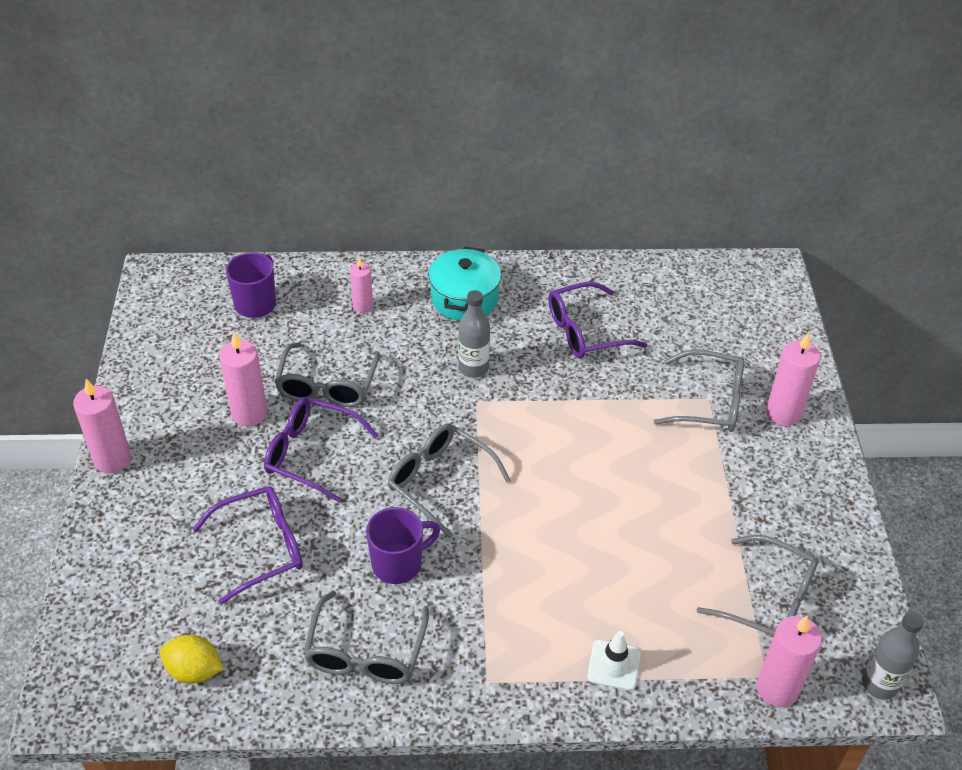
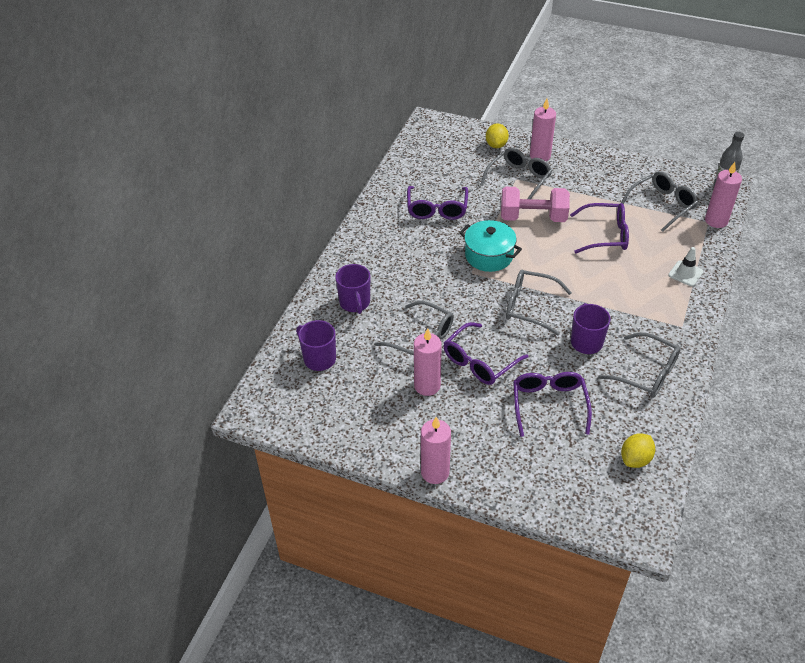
camera: 65 degrees left, 0 degrees up
pink candle [350,257,373,313] -> purple mug [335,264,370,314]
grey glasses [388,424,511,538] -> grey glasses turned 45 degrees clockwise [506,270,572,336]
turquoise pot [429,246,501,321] -> turquoise pot moved to [459,220,522,272]
grey bottle [458,290,490,378] -> none
none -> yellow lemon [486,123,509,148]
none -> pink dumbbell [501,187,570,222]
none -> purple glasses [570,203,629,253]

